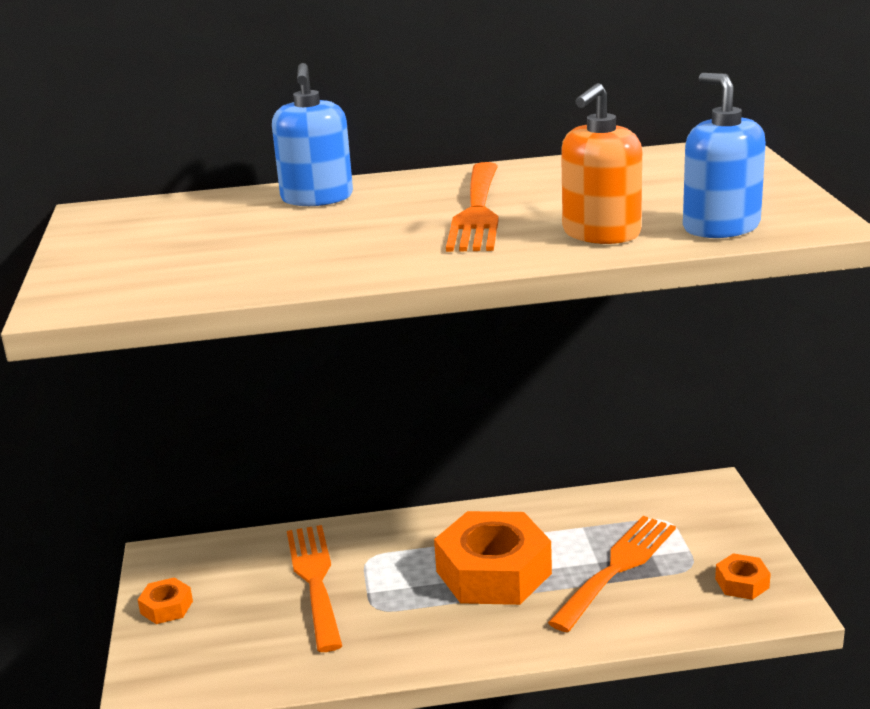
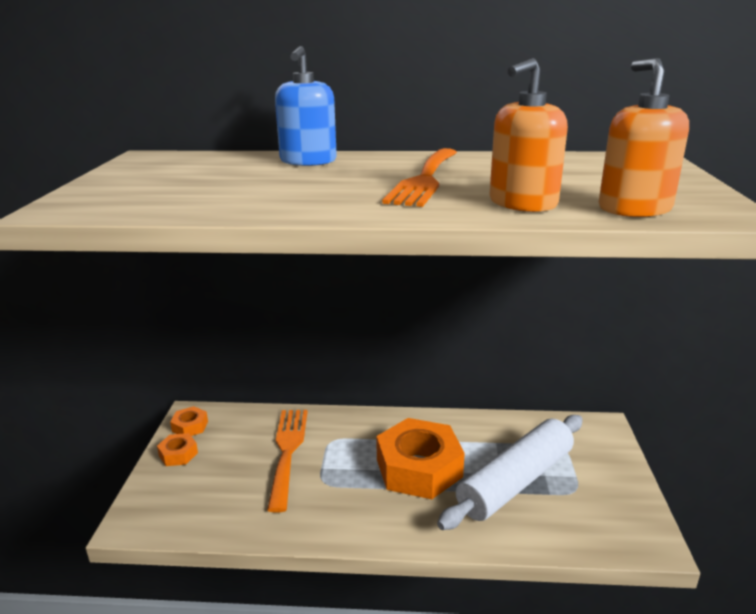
camera: 10 degrees right, 0 degrees up
orange fork [548,516,676,632] -> white rolling pin [437,415,583,530]
blue soap dispenser [683,73,766,238] -> orange soap dispenser [599,58,689,217]
orange nut [715,553,771,600] -> orange nut moved to [170,406,208,436]

